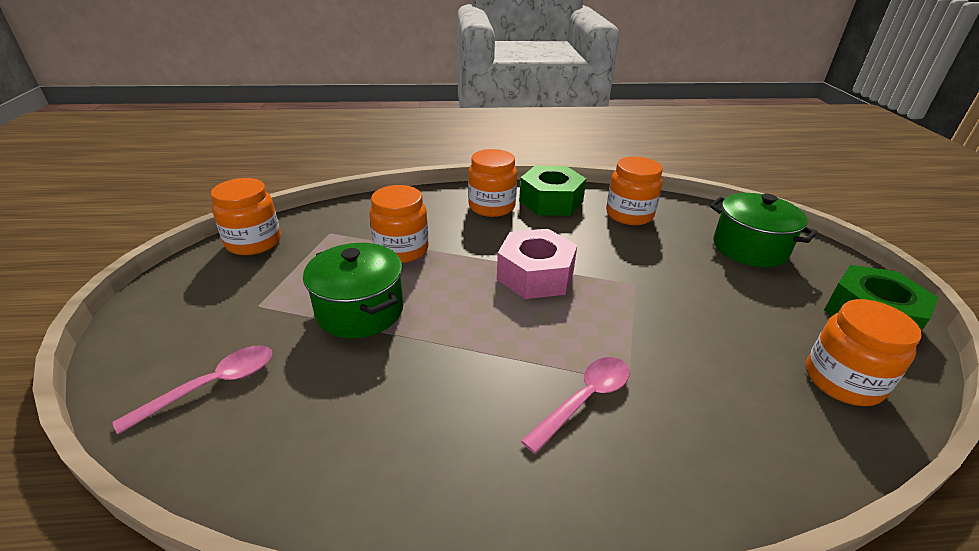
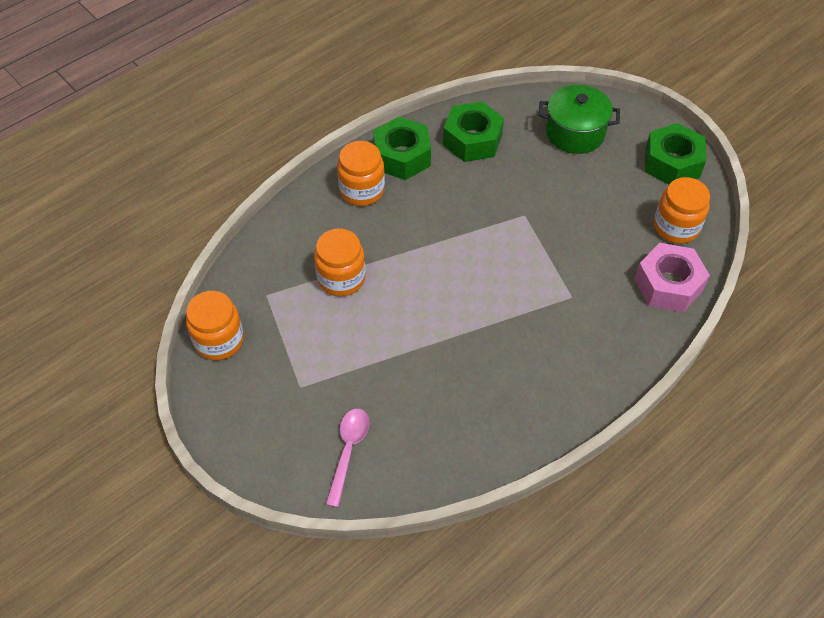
camera: 35 degrees left, 20 degrees up
green pot [303,243,403,339] -> none
pink nut [497,229,577,299] -> pink nut moved to [635,243,710,312]
pink spoon [521,357,630,454] -> none
orange jar [606,157,663,225] -> green nut [443,102,504,162]

